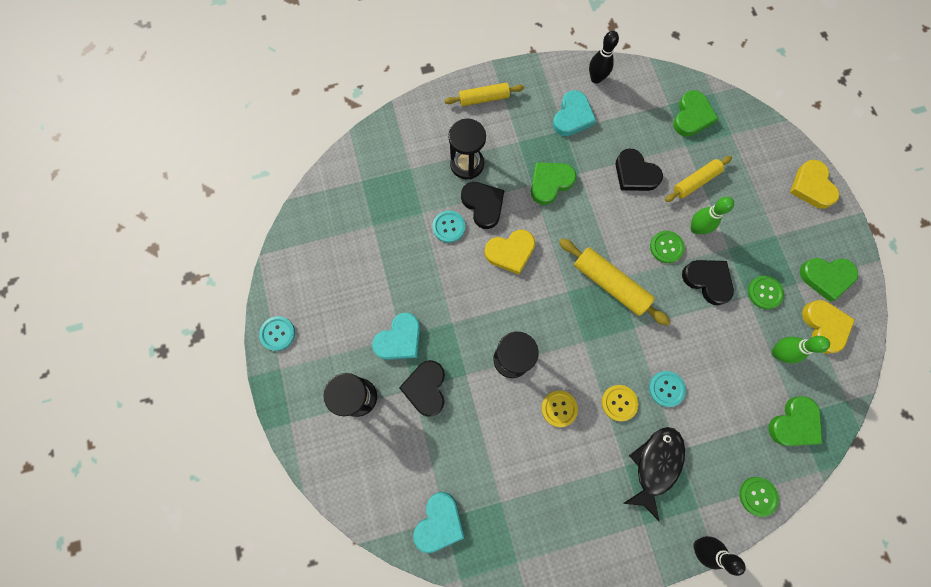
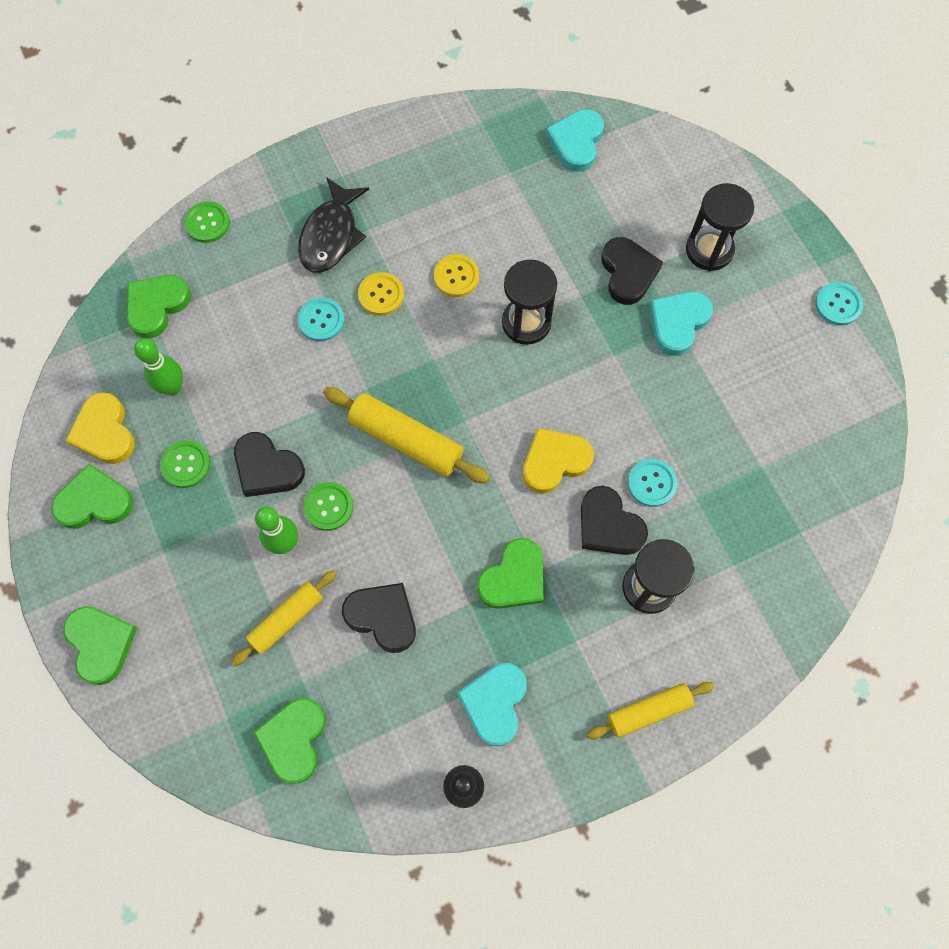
camera: 170 degrees right, 5 degrees down
black bowling pin [693,536,746,576] -> none
yellow heart [790,160,839,209] -> green heart [63,606,137,685]

